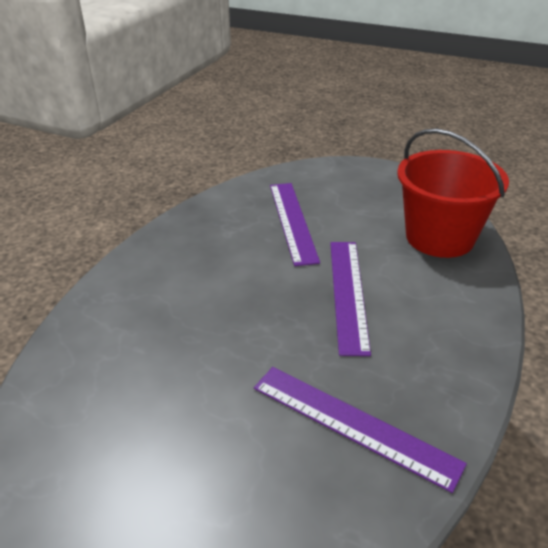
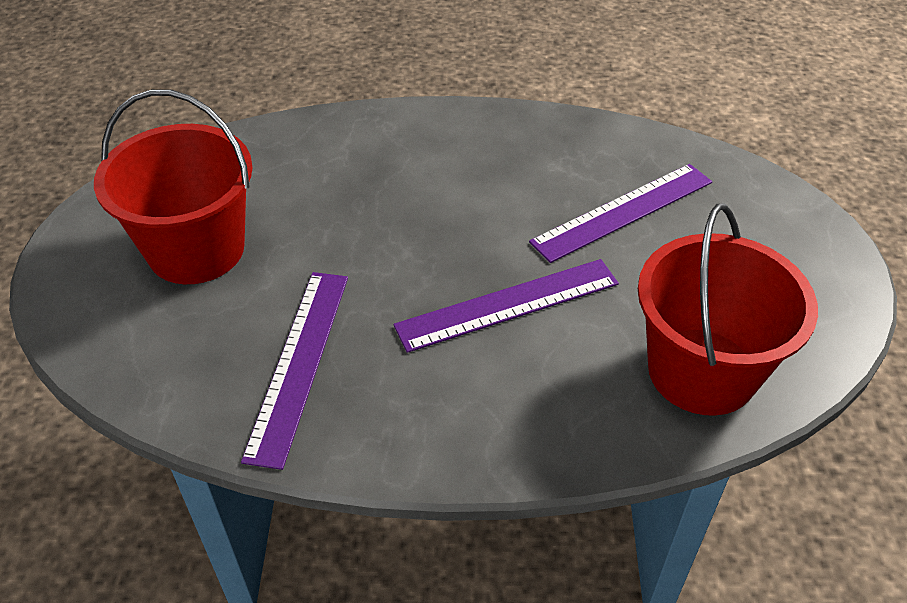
camera: 65 degrees right, 10 degrees up
none -> red bucket [94,89,253,284]

